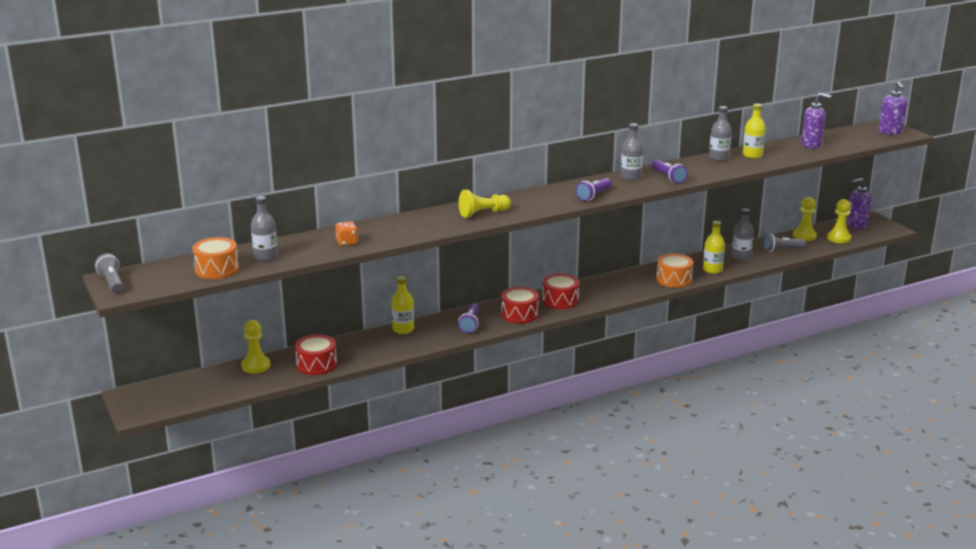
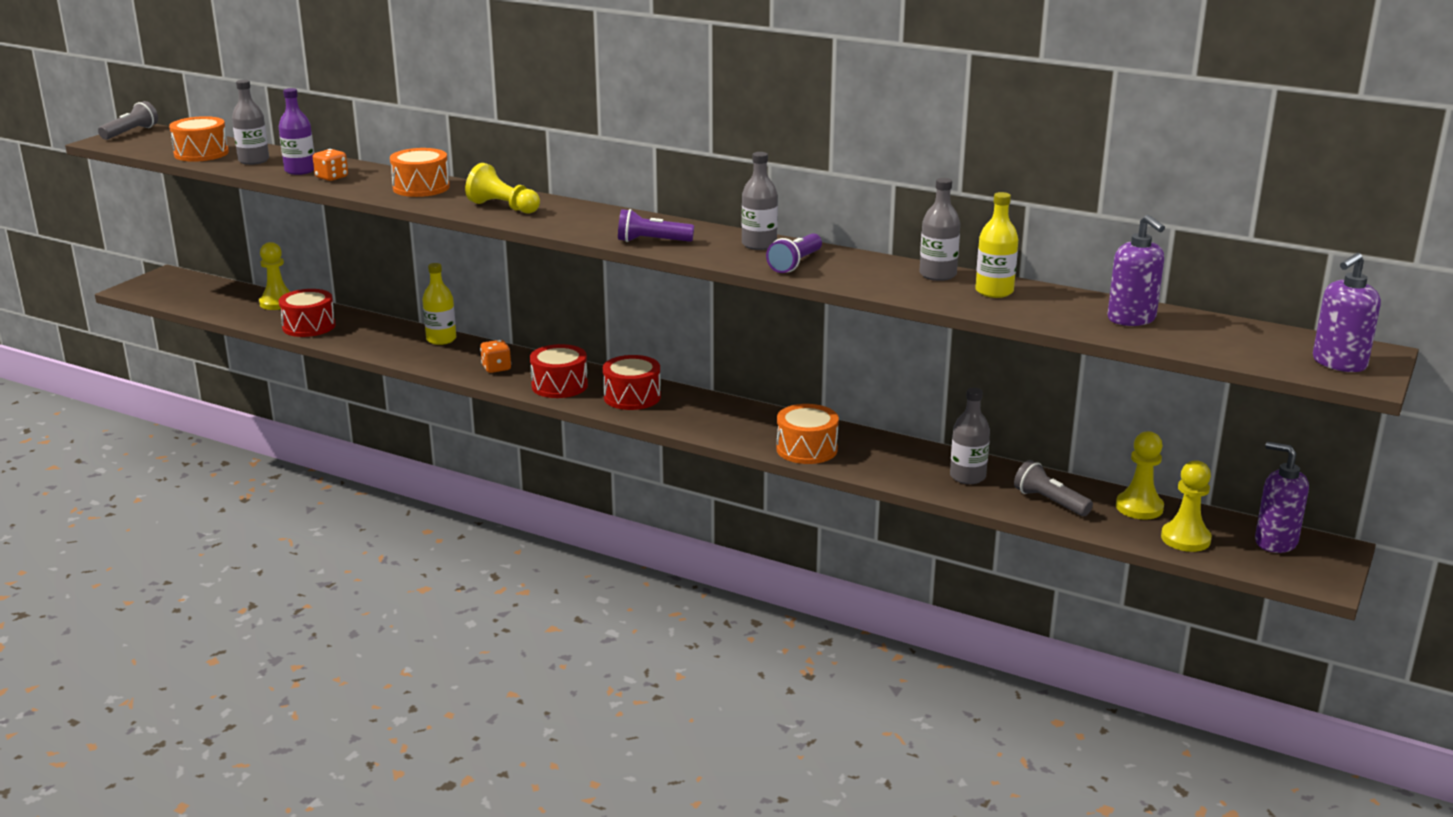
camera: 55 degrees right, 0 degrees up
purple flashlight [458,304,480,334] -> orange dice [480,340,511,373]
yellow bottle [703,221,725,274] -> none
none -> purple bottle [279,88,314,175]
none -> orange drum [390,148,450,197]

